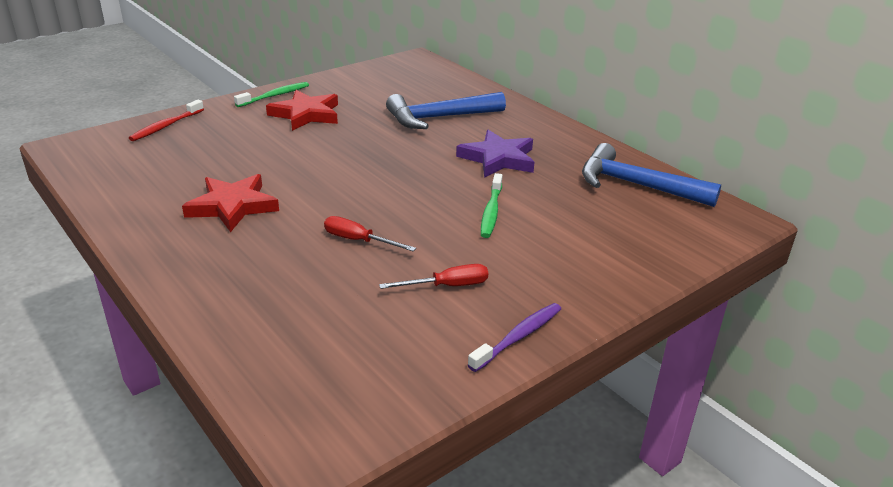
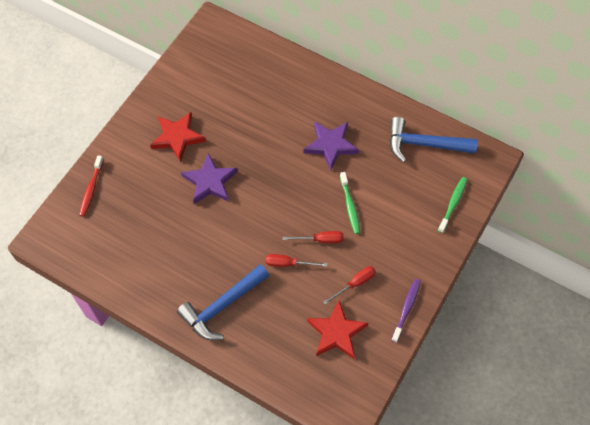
camera: 20 degrees left, 30 degrees up
red star [182,174,279,232] -> red star moved to [307,301,368,359]
green toothbrush [234,82,309,107] -> green toothbrush moved to [438,177,467,233]
blue hammer [386,92,506,129] -> blue hammer moved to [177,264,269,340]
none -> purple star [181,153,238,204]
none -> red screwdriver [283,231,344,243]

